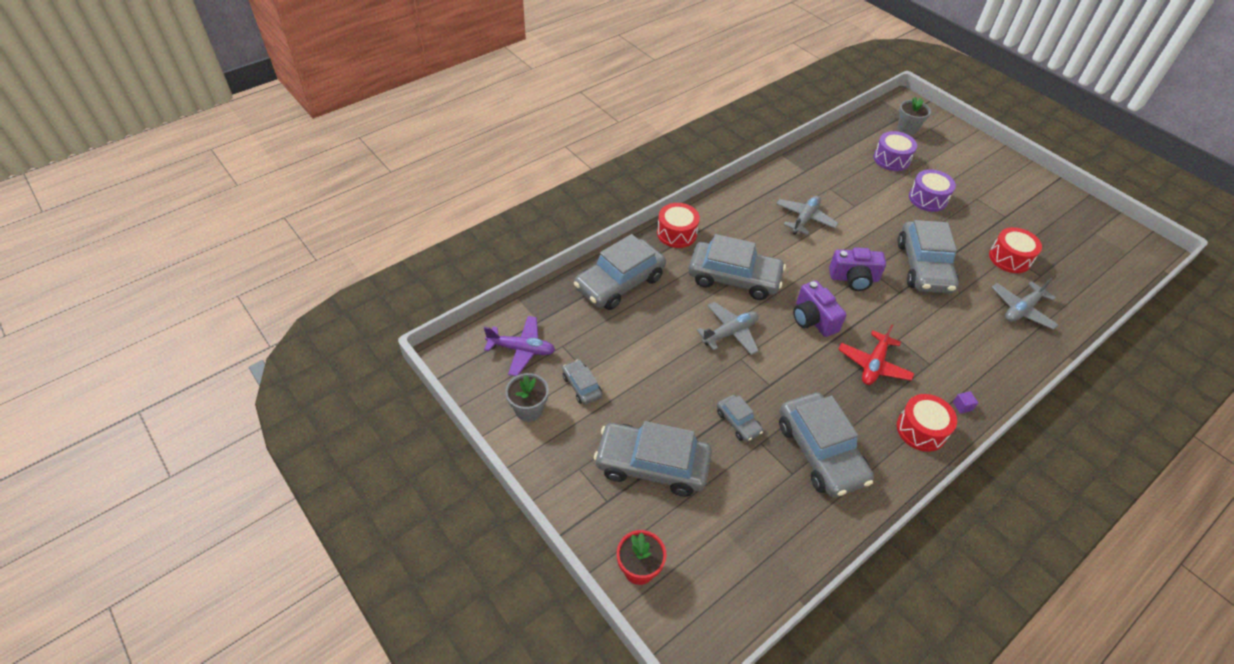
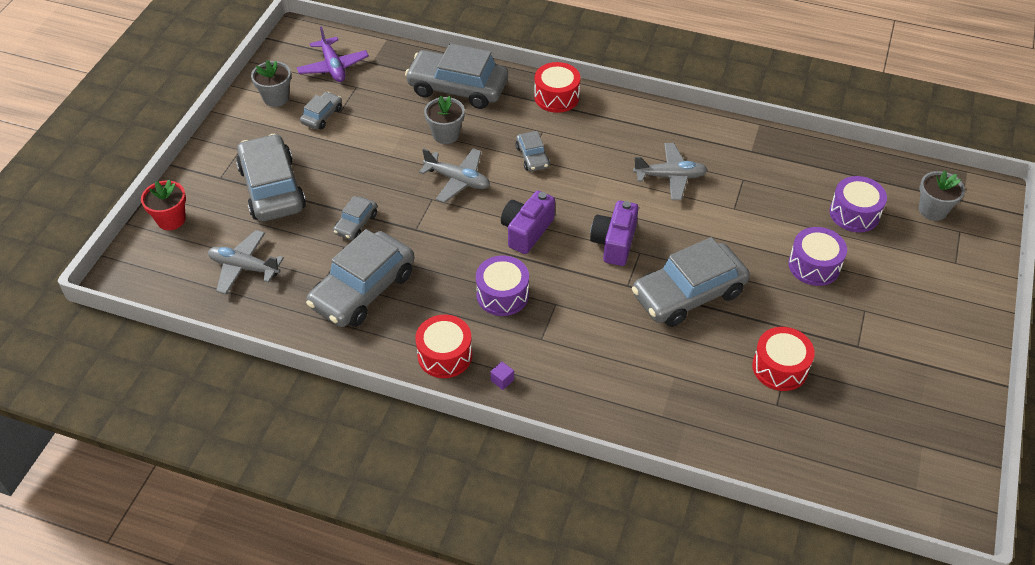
camera: 60 degrees right, 0 degrees up
grey car [689,234,786,300] -> grey car [516,131,550,171], size x0.48
purple camera [829,247,886,291] -> purple camera turned 45 degrees clockwise [590,201,639,266]
red plane [838,324,914,385] -> purple drum [476,256,529,316]
grey plane [992,278,1058,330] -> grey plane moved to [208,230,284,294]
none -> grey flower pot [424,96,465,144]

